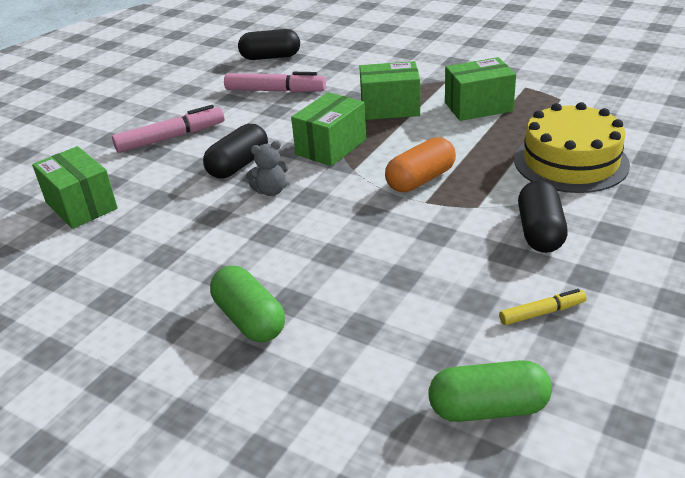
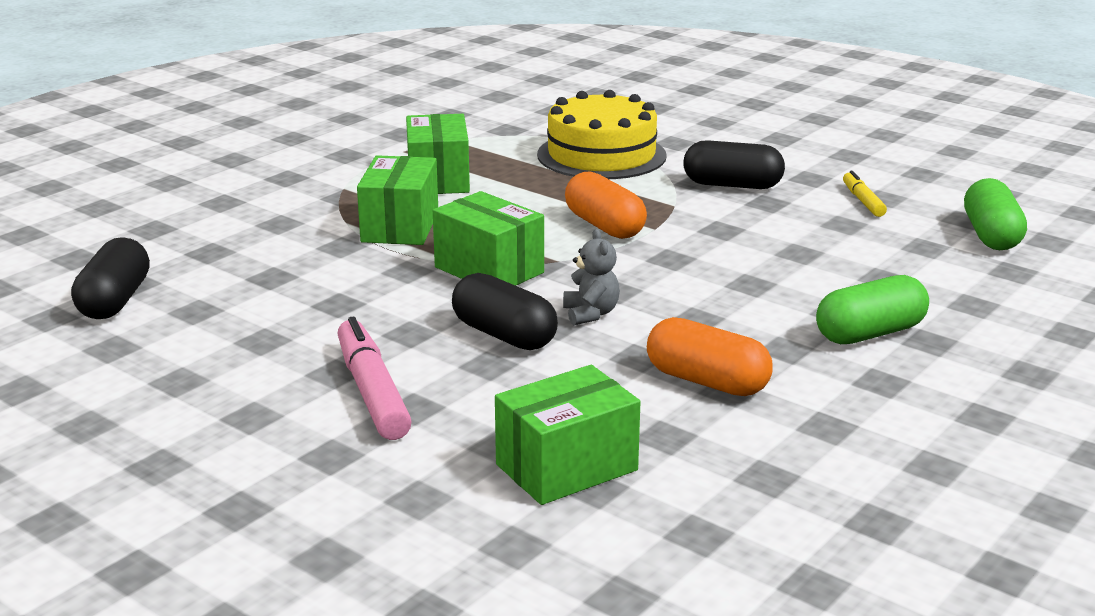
camera: 85 degrees left, 10 degrees down
pink marker [224,72,326,93] -> none
none -> orange capsule [647,317,773,396]

